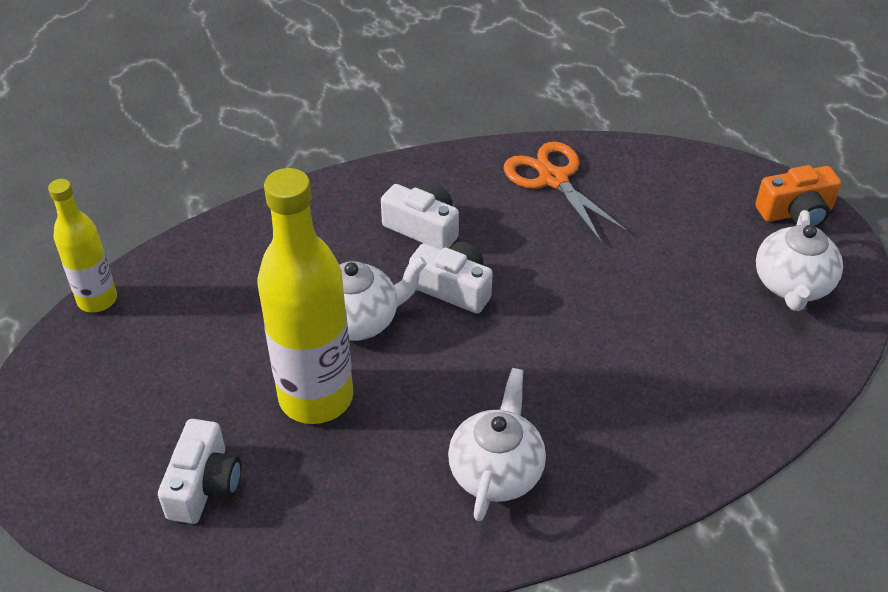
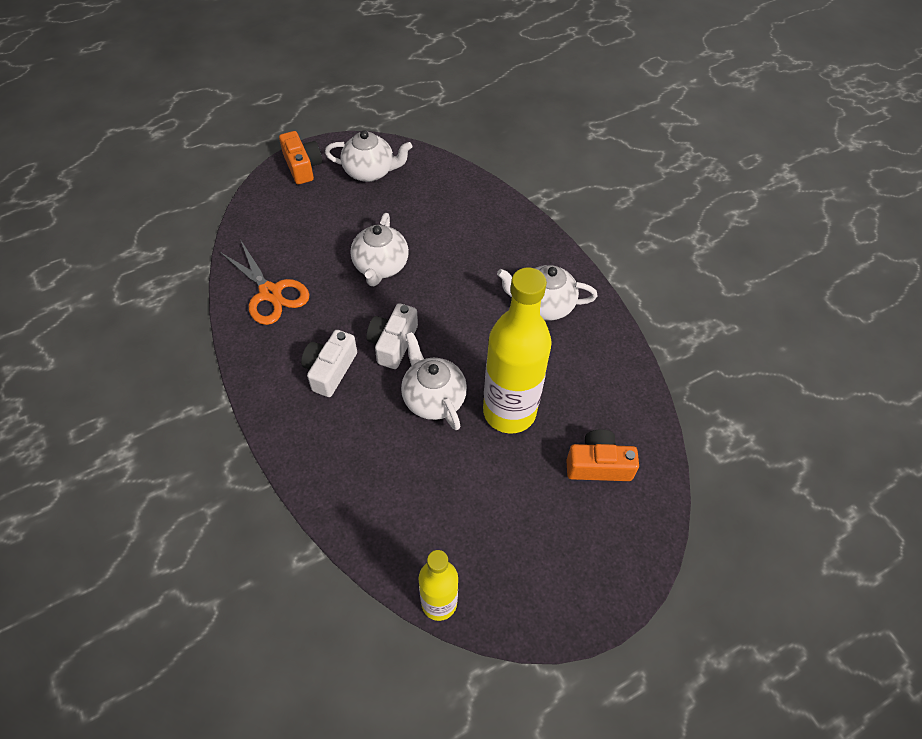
camera: 100 degrees left, 10 degrees up
white camera [158,419,241,524] -> orange camera [566,429,639,481]
orange scissors [503,142,629,244] -> orange scissors turned 90 degrees counterclockwise [220,241,310,325]
none -> white teapot [350,213,409,286]

